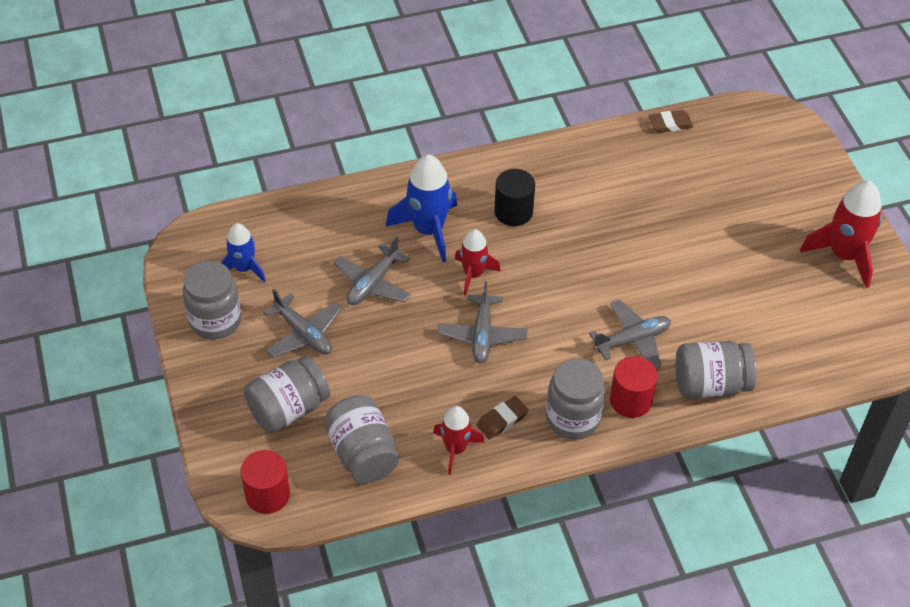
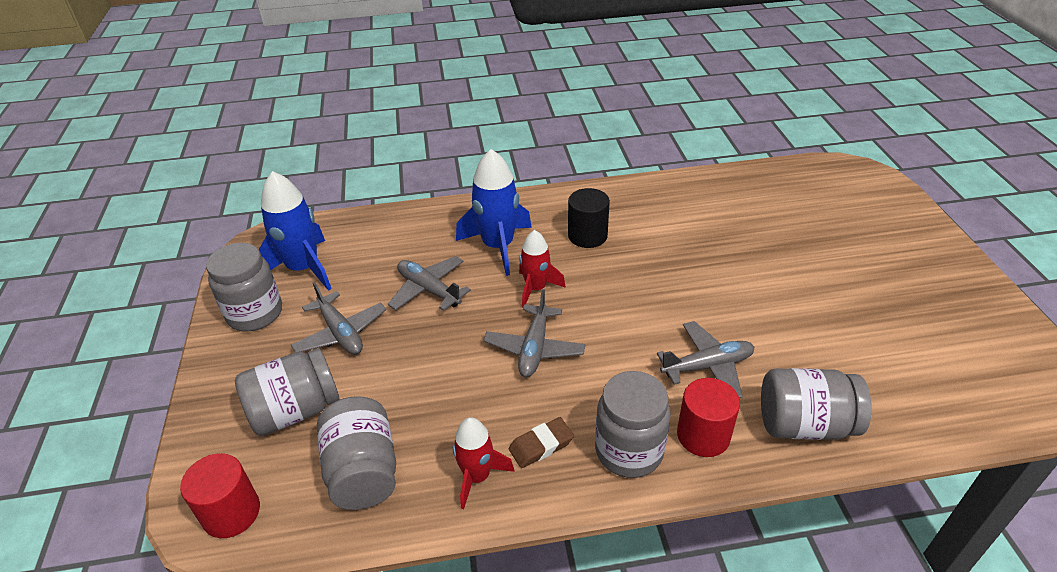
camera: 10 degrees right, 10 degrees down
blue rocket [221,223,266,282] -> blue rocket [259,171,332,291], size x1.62
grey plane [334,236,411,305] -> grey plane turned 90 degrees clockwise [388,256,471,311]
brown eraser [648,110,693,133] -> none
red rocket [800,181,882,288] -> none

